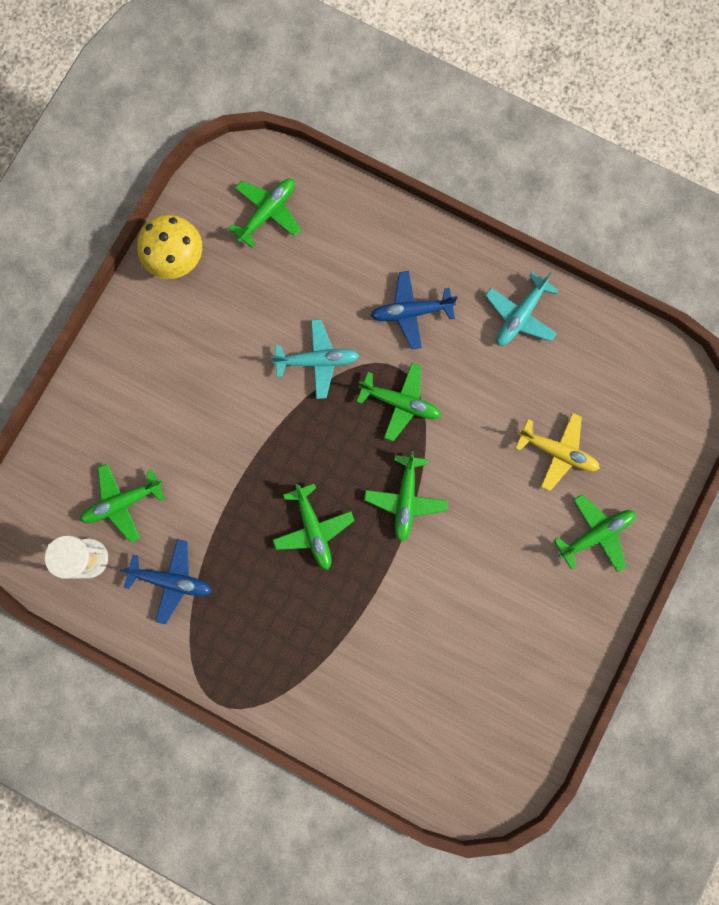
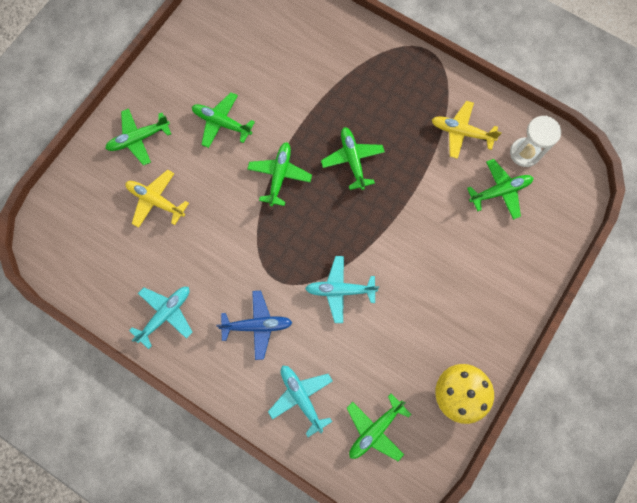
camera: 175 degrees left, 5 degrees down
blue plane [120,539,212,624] -> yellow plane [432,101,502,159]
green plane [357,363,441,441] -> green plane moved to [192,92,255,148]
none -> turquoise plane [268,365,333,437]

